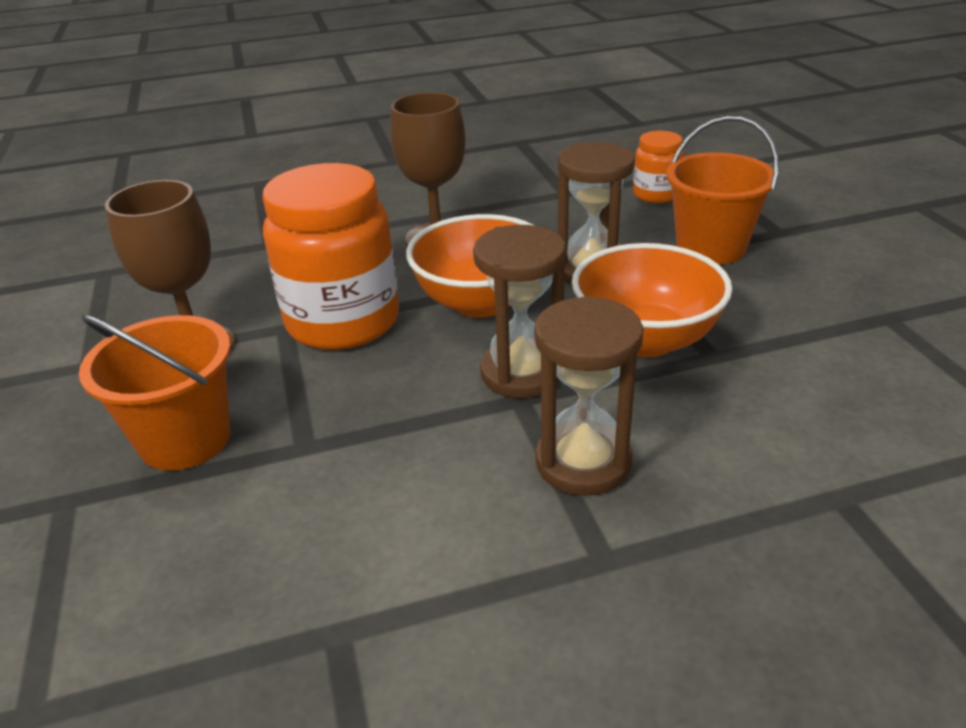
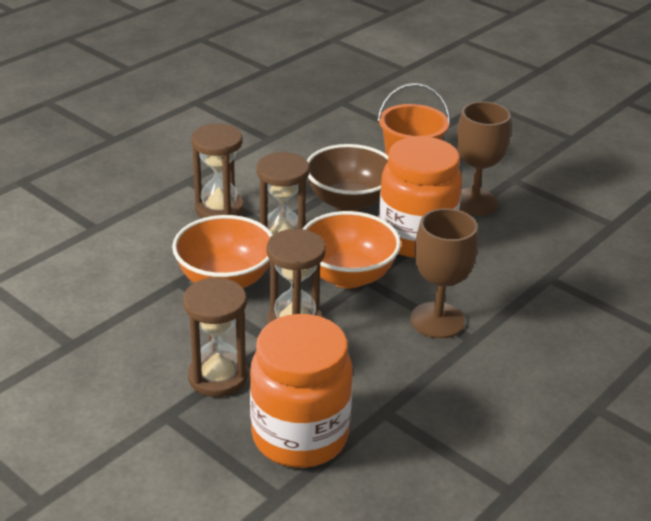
camera: 145 degrees right, 0 degrees up
orange jar [633,131,684,203] -> orange jar [250,314,353,468], size x2.01
orange bucket [666,116,779,264] -> brown hourglass [183,277,248,397]
none -> brown bowl [307,144,388,212]

